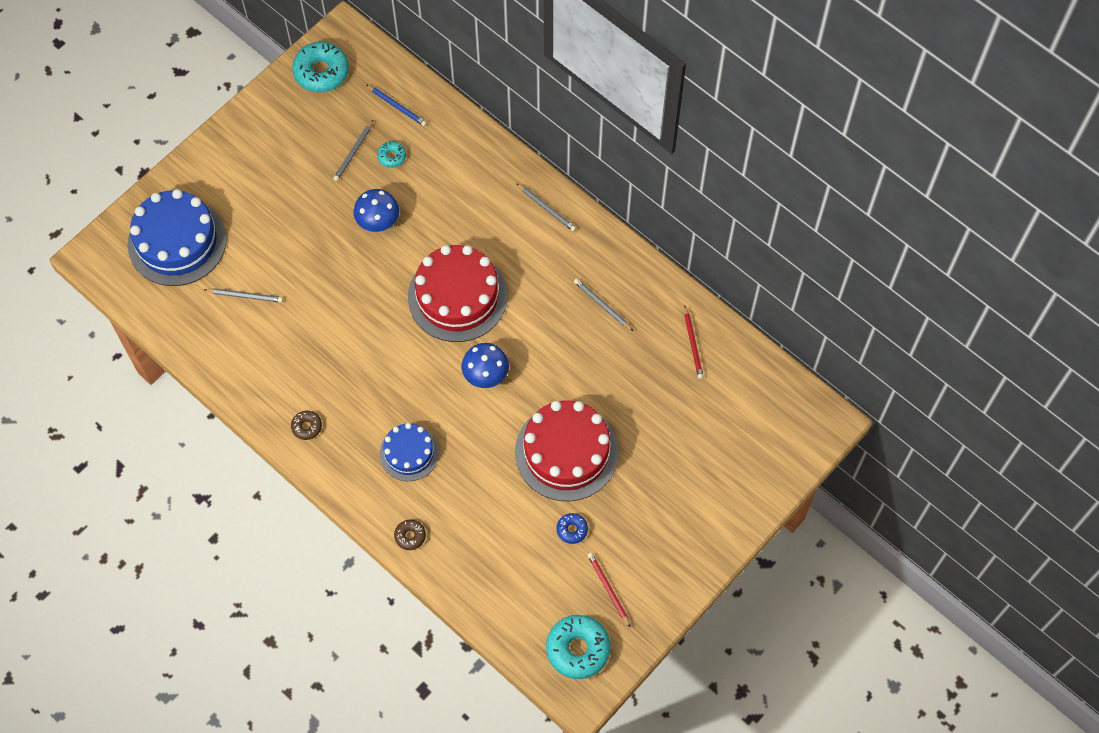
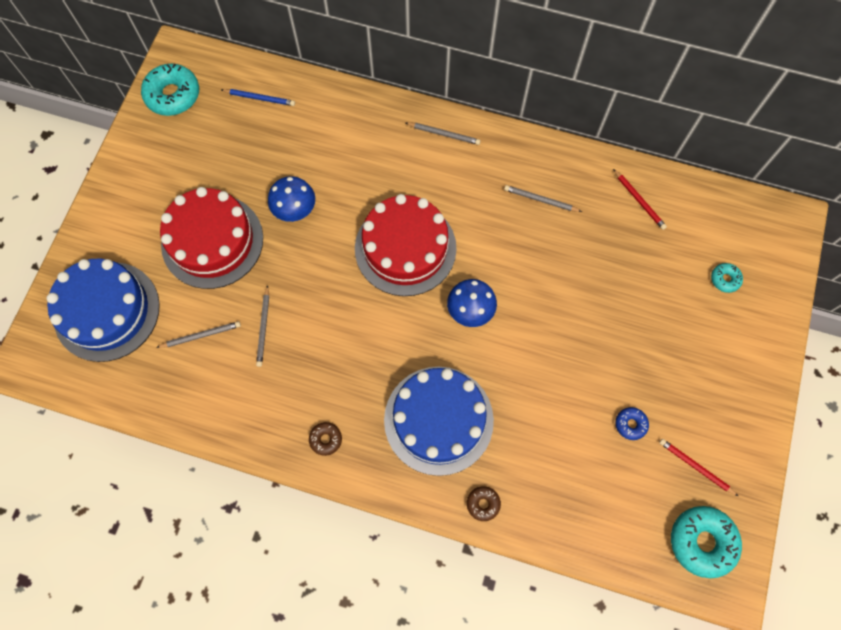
camera: 25 degrees left, 5 degrees up
grey pencil [333,119,374,181] -> grey pencil moved to [256,285,269,367]
turquoise donut [377,141,406,168] -> turquoise donut moved to [711,263,743,293]
blue cake [380,423,439,481] -> blue cake [384,367,494,476], size x1.74
red cake [515,400,618,501] -> red cake moved to [160,187,263,289]

